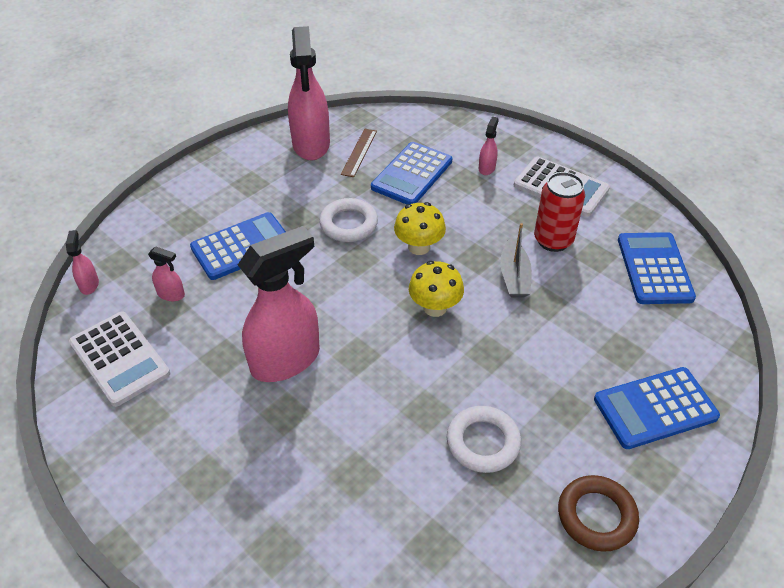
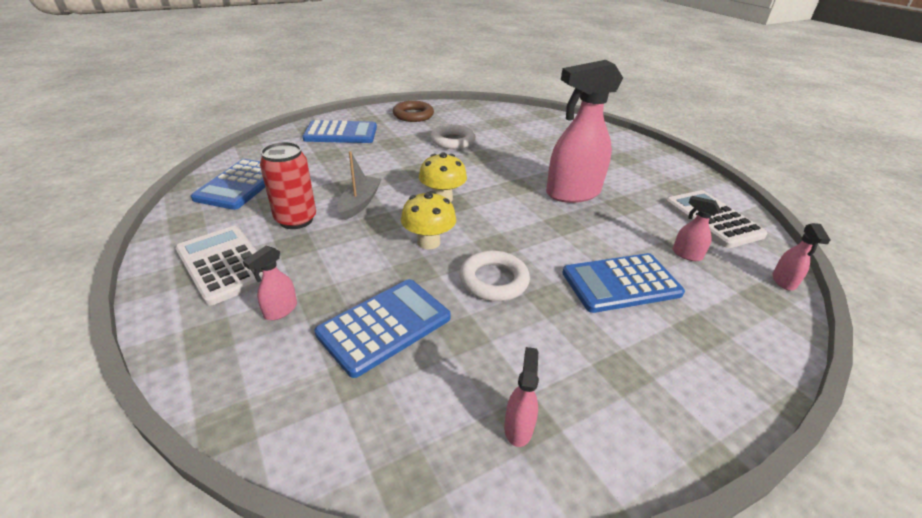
camera: 165 degrees left, 10 degrees down
pink spray bottle [288,26,330,160] -> pink spray bottle [504,347,539,447], size x0.42
brown ruler [341,129,377,177] -> none

